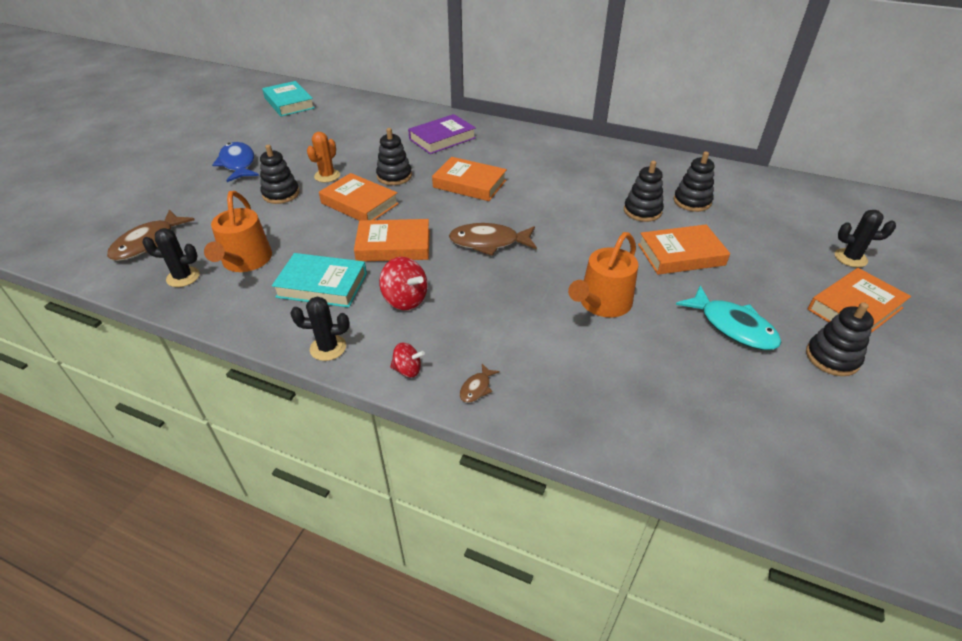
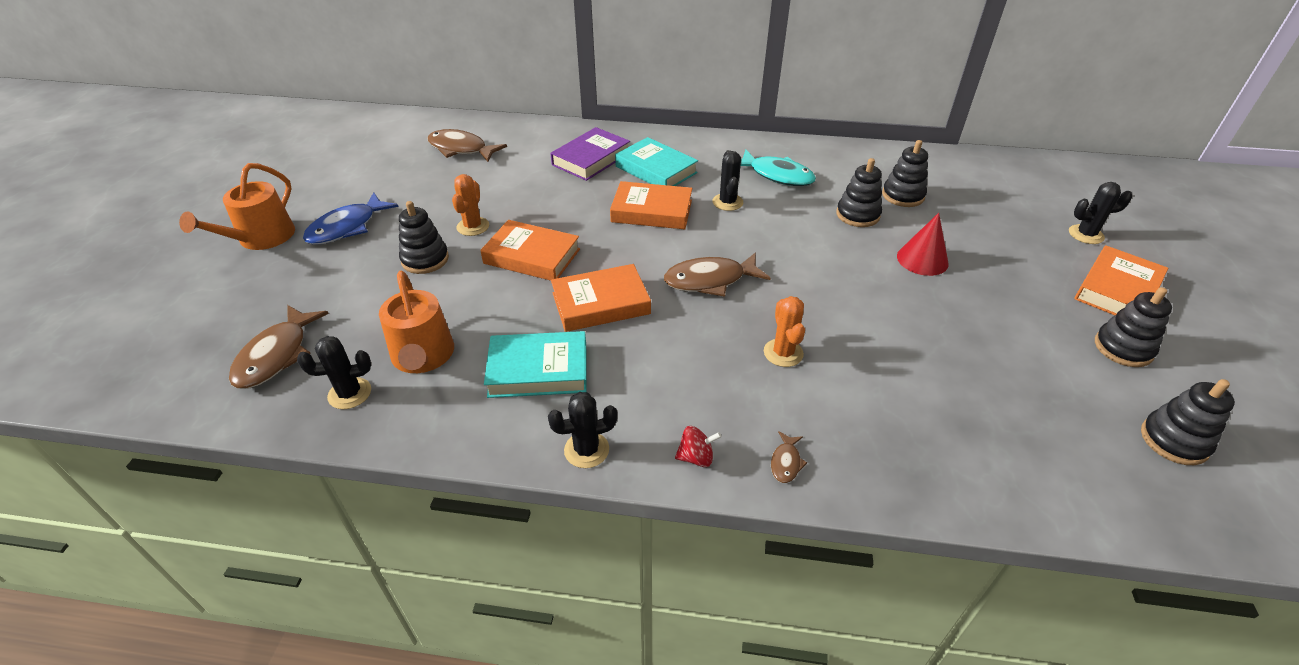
camera: 15 degrees left, 0 degrees up
blue fish [212,142,259,182] -> blue fish turned 105 degrees counterclockwise [303,192,399,245]
turquoise book [262,81,315,116] -> turquoise book moved to [615,137,698,186]
black stacking toy [376,128,412,185] -> black stacking toy moved to [1141,379,1235,465]
red spinning top [379,257,428,310] -> none
orange watering can [568,232,638,318] -> orange watering can moved to [179,163,295,250]
orange book [638,225,730,275] -> red cone [897,213,949,276]
turquoise fish [676,286,781,350] -> turquoise fish moved to [741,150,816,186]
none -> brown fish [427,129,507,162]
none -> black cactus [713,150,743,211]
none -> orange cactus [764,296,805,367]

